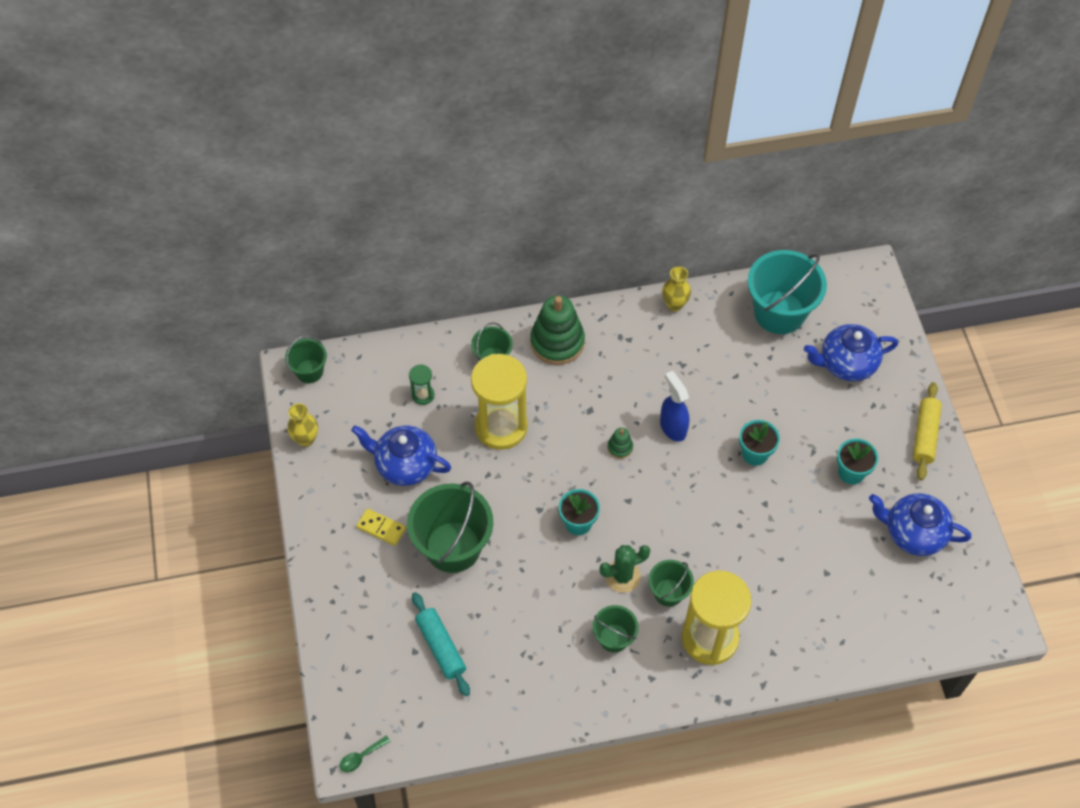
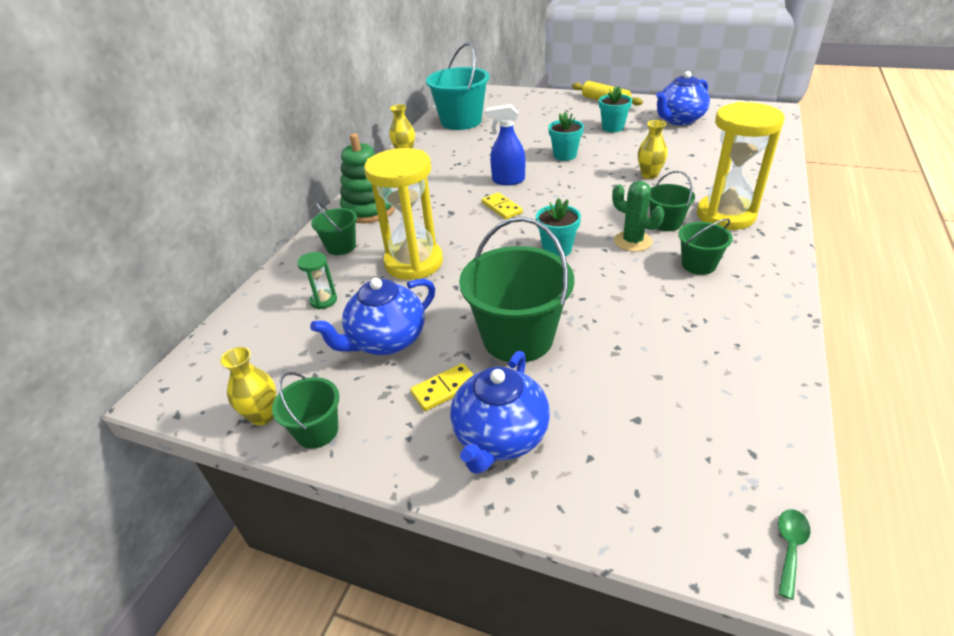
camera: 55 degrees left, 20 degrees down
green bucket [285,335,327,383] -> green bucket moved to [272,372,340,449]
green spoon [340,735,391,772] -> green spoon turned 150 degrees counterclockwise [778,509,811,600]
turquoise rolling pin [412,592,470,696] -> none
green cactus [599,545,650,593] -> green cactus turned 60 degrees counterclockwise [612,181,665,252]
green stacking toy [608,428,633,459] -> yellow domino [482,192,523,219]
blue teapot [804,324,898,381] -> blue teapot moved to [450,351,550,474]
none -> yellow vase [638,120,668,179]

